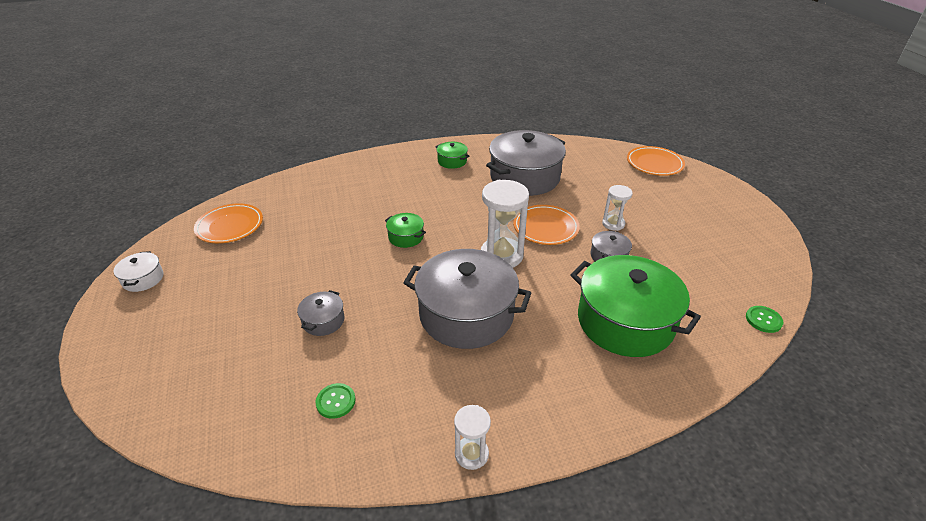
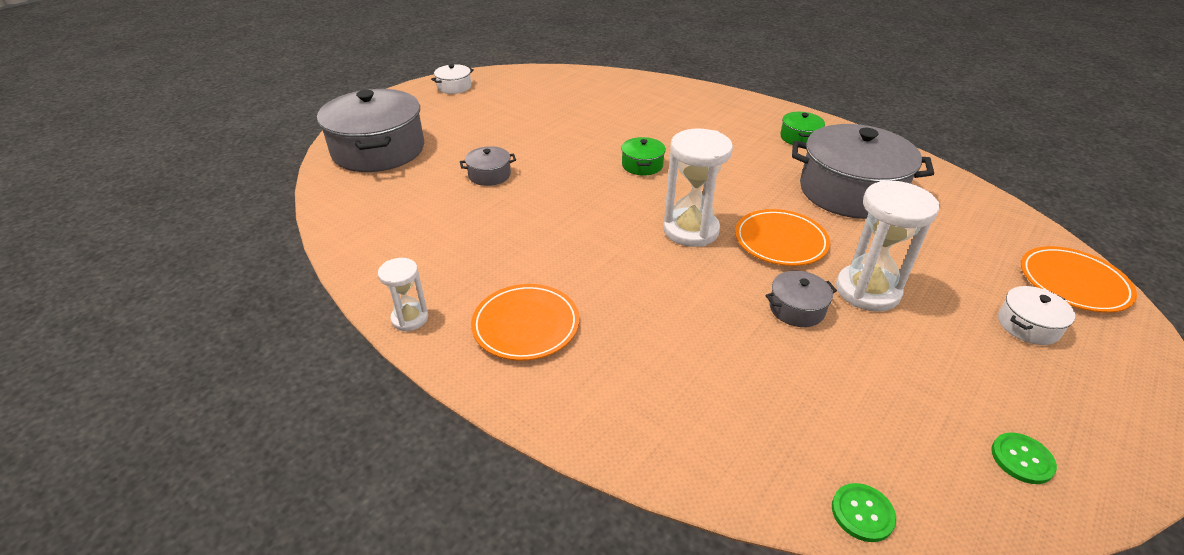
camera: 55 degrees right, 0 degrees up
orange plate [194,203,263,243] -> orange plate moved to [471,284,579,361]
green button [316,383,356,419] -> green button moved to [991,432,1057,484]
grey pot [403,249,531,349] -> grey pot moved to [317,89,424,172]
green pot [571,255,701,357] -> none
white hourglass [602,185,633,231] -> white hourglass [836,180,939,312], size x1.80
none -> white pot [998,286,1075,345]

